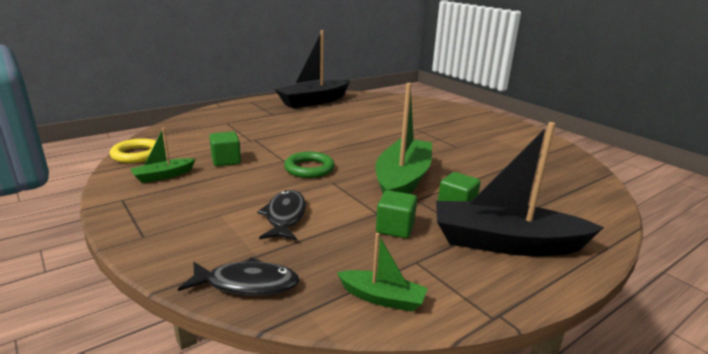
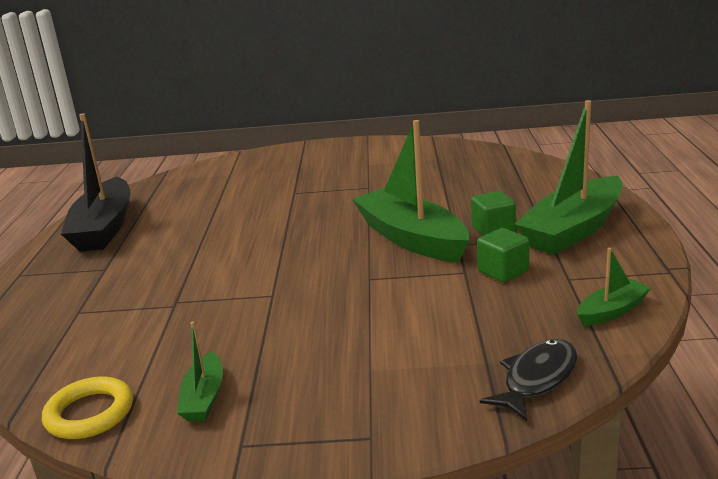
camera: 50 degrees left, 0 degrees up
green cube [209,131,241,166] -> none
black fish [257,190,306,241] -> none
green ring [284,152,335,178] -> none
black boat [436,122,604,256] -> green boat [515,100,622,255]

